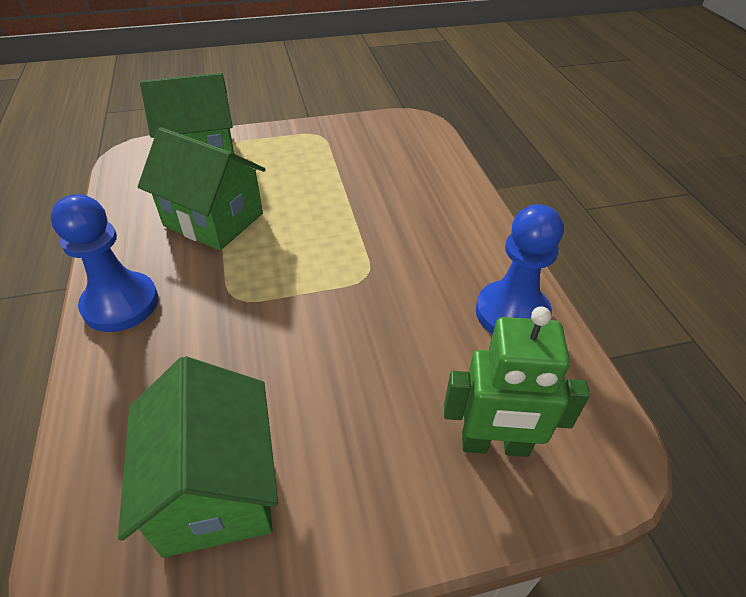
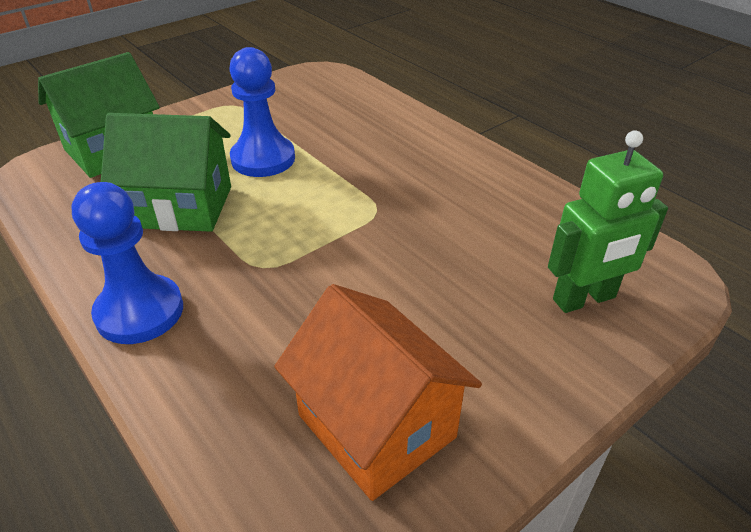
camera: 25 degrees left, 5 degrees down
green house [118,356,278,558] -> orange house [274,284,482,501]
blue pawn [476,204,563,334] -> blue pawn moved to [229,47,295,177]

